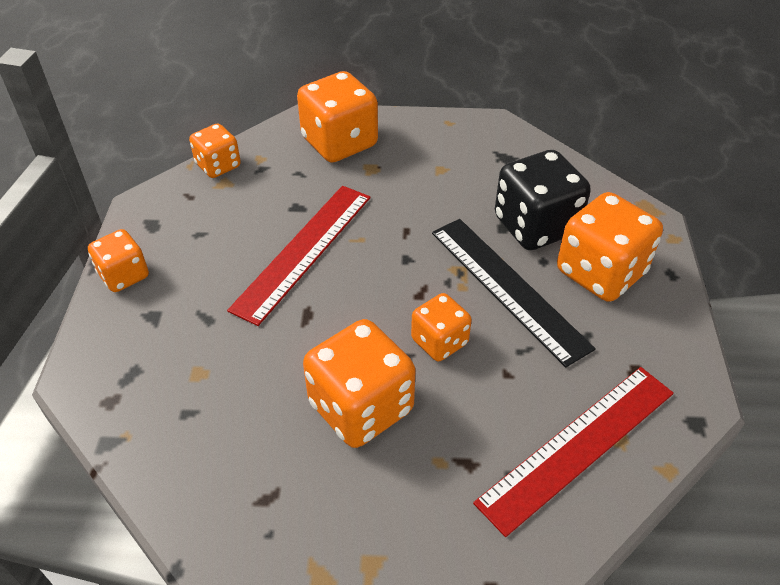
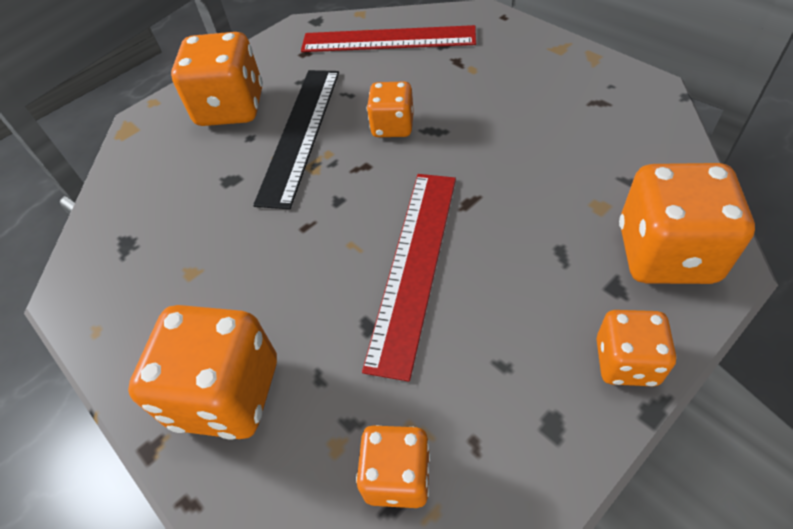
camera: 130 degrees left, 5 degrees up
red ruler [227,186,371,326] -> red ruler turned 60 degrees counterclockwise [362,174,456,382]
orange dice [303,319,416,448] -> orange dice moved to [619,163,755,284]
black dice [495,150,591,250] -> none

